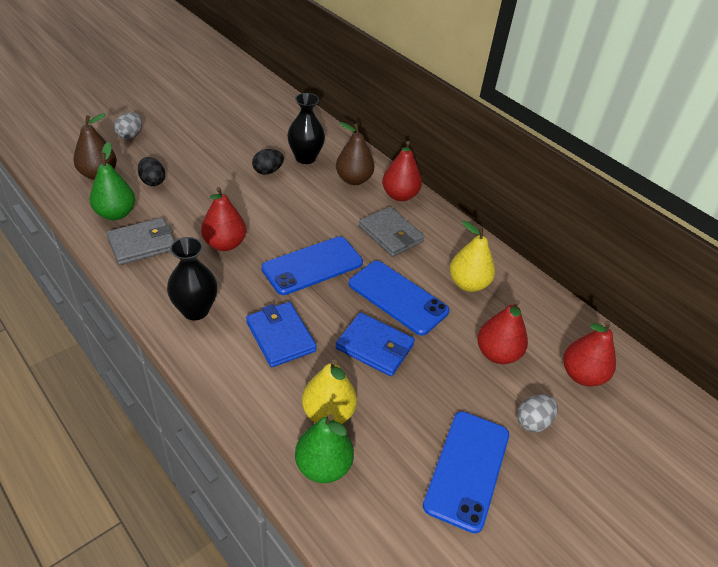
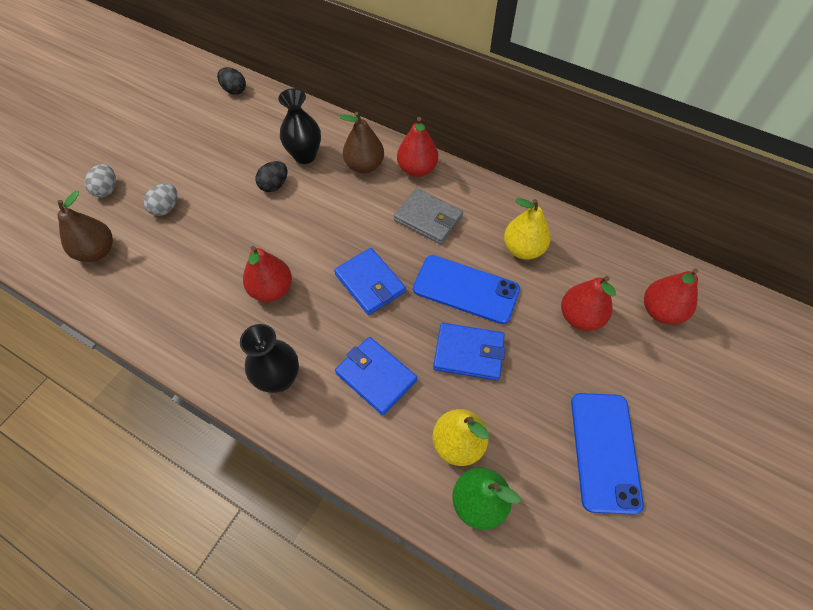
camera: 15 degrees left, 15 degrees up
green pear [90,142,135,220] -> none
grey wallet [106,218,175,265] -> none
black egg [138,157,165,186] -> black egg moved to [217,67,246,95]
blue phone [261,237,363,295] -> blue wallet [334,248,406,315]
grey egg [517,395,558,432] -> grey egg moved to [143,184,178,216]

